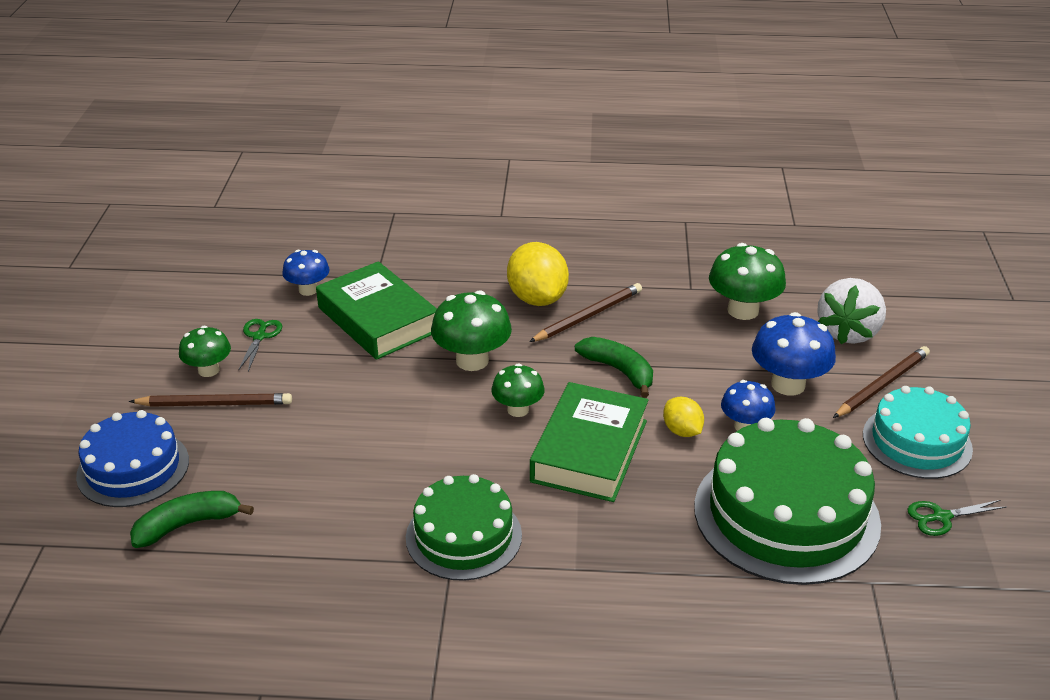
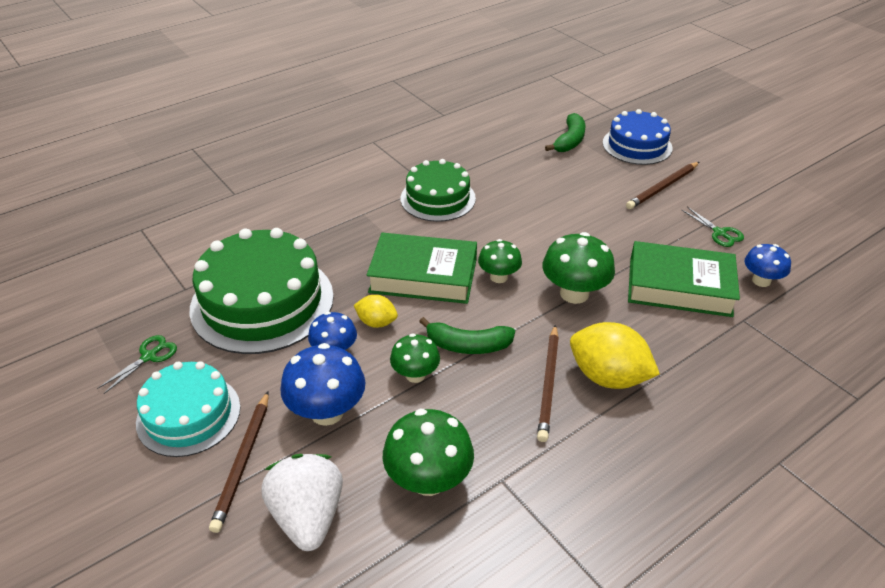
camera: 140 degrees right, 5 degrees up
green mushroom [179,326,231,377] -> green mushroom moved to [390,333,440,383]
green book [530,382,649,502] -> green book turned 60 degrees counterclockwise [367,233,477,304]

